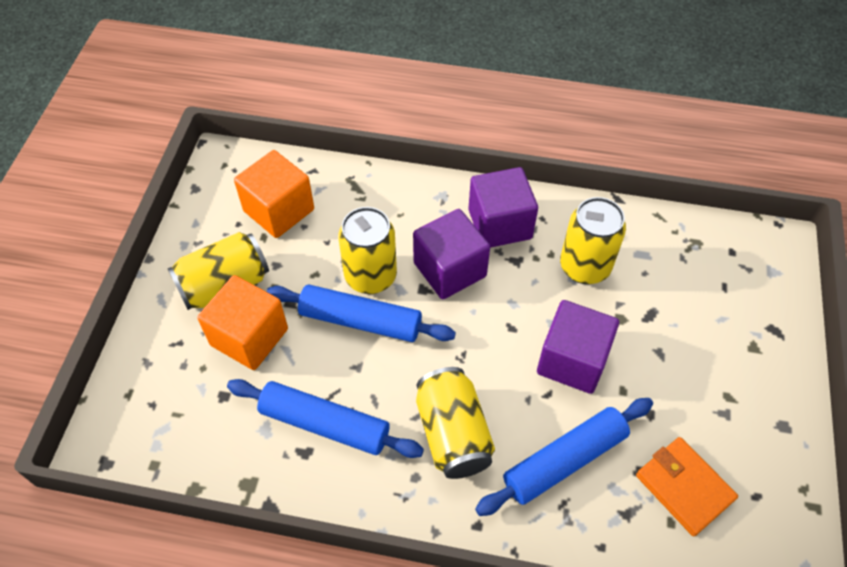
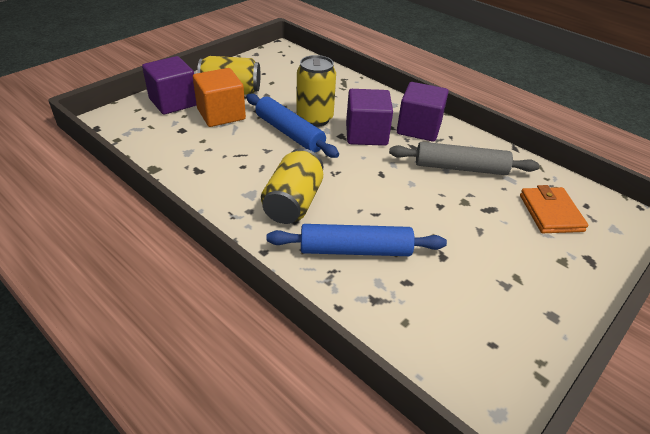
camera: 30 degrees right, 15 degrees down
blue rolling pin [227,379,424,458] -> none
orange cube [234,150,314,238] -> none
purple cube [537,300,619,394] -> purple cube moved to [142,56,197,115]
yellow can [560,197,626,284] -> grey rolling pin [389,142,540,175]
orange wallet [636,437,738,537] -> orange wallet moved to [520,185,588,233]

